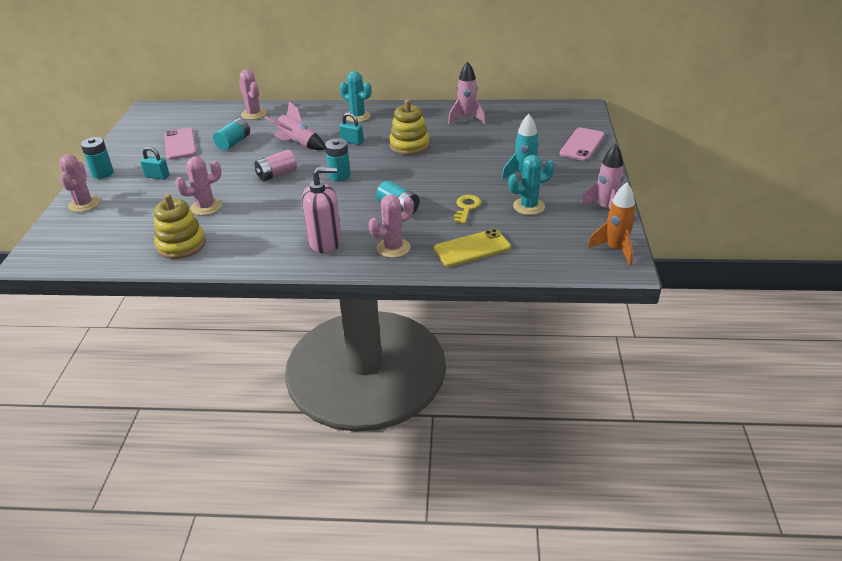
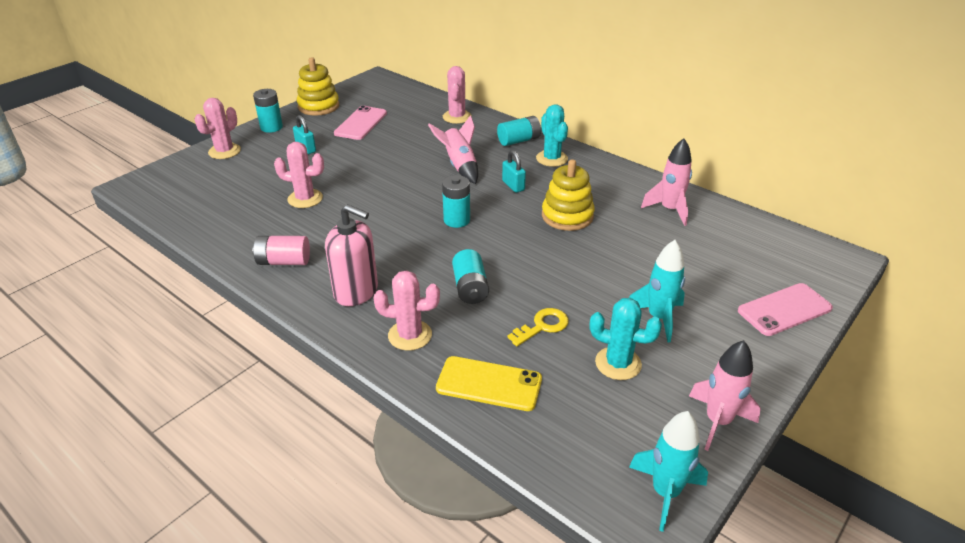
camera: 35 degrees right, 0 degrees up
yellow stacking toy [154,194,206,259] -> yellow stacking toy moved to [297,57,339,116]
turquoise battery [213,118,250,150] -> turquoise battery moved to [497,116,541,146]
pink battery [255,150,297,181] -> pink battery moved to [252,236,310,265]
orange rocket [588,182,636,266] -> turquoise rocket [629,411,708,532]

